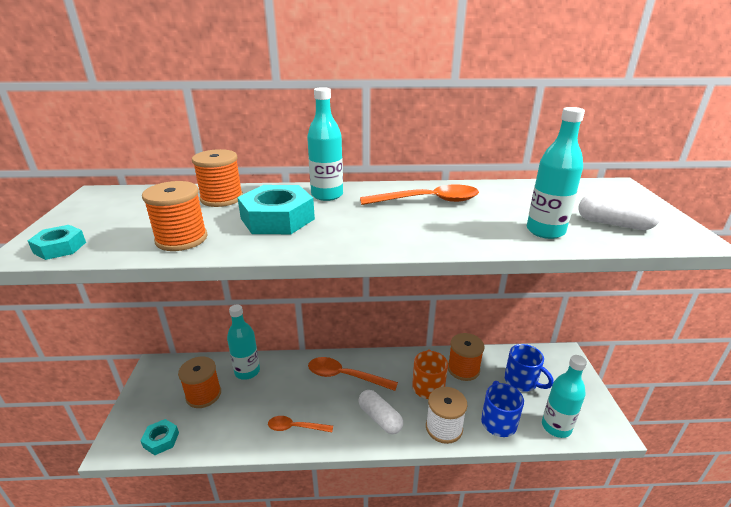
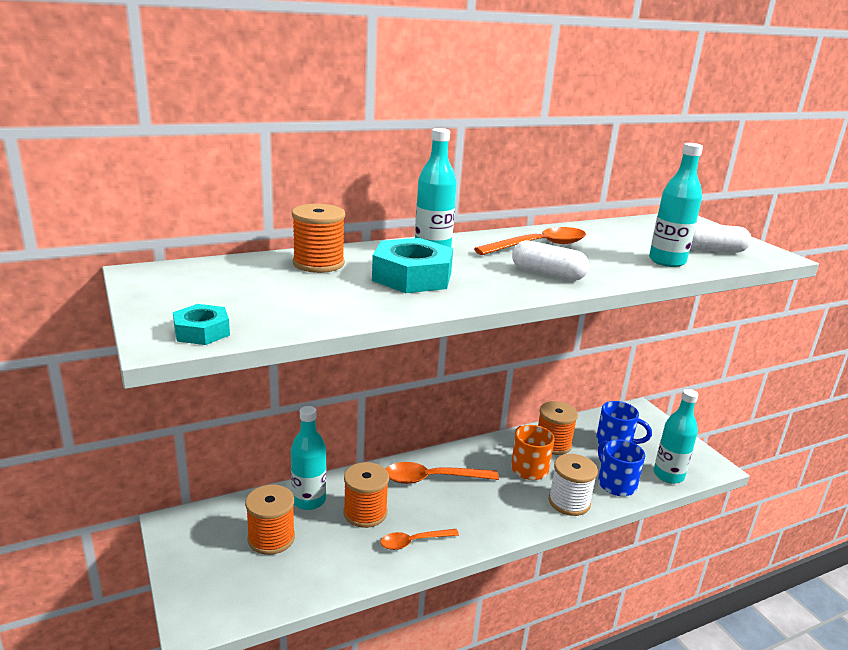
camera: 25 degrees left, 5 degrees down
turquoise nut [141,419,179,455] -> none
orange spool [142,181,208,251] -> orange spool moved to [343,462,389,528]
white capsule [359,390,403,434] -> white capsule moved to [512,240,589,281]

